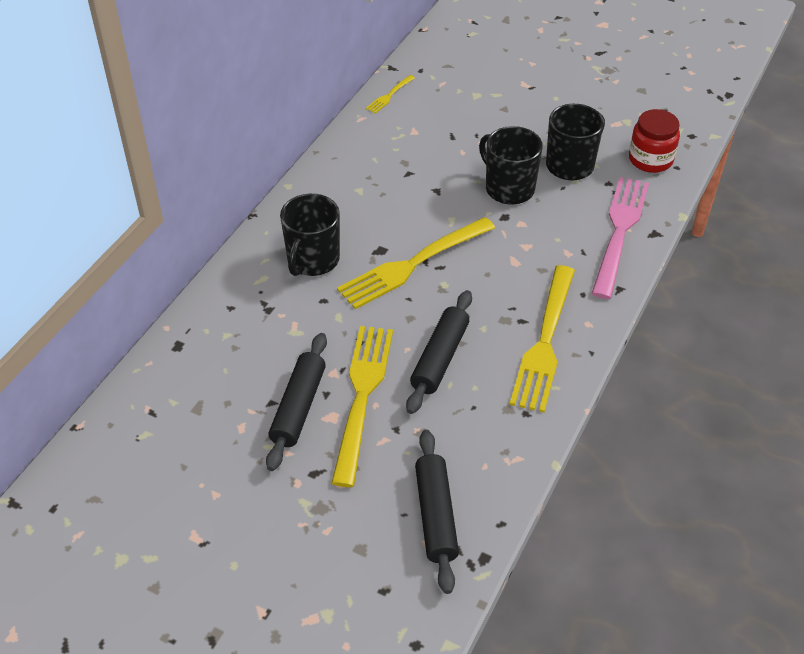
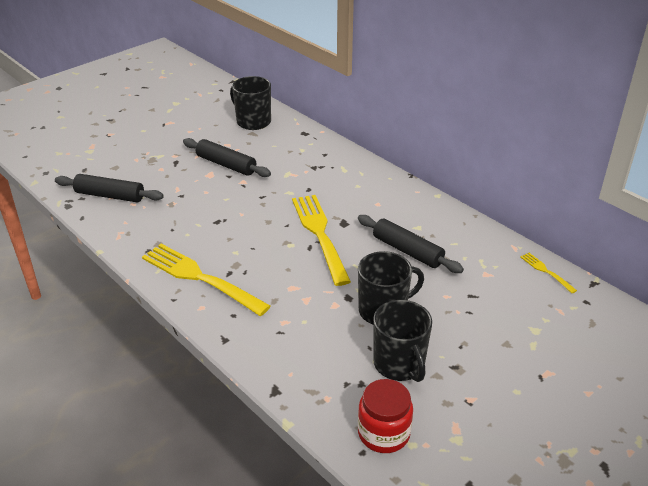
camera: 110 degrees right, 10 degrees down
black mug [280,194,340,276] -> black mug moved to [230,76,271,130]
yellow fork [331,326,393,487] -> none
black rolling pin [406,290,472,414] -> black rolling pin moved to [358,215,464,273]
pink fork [591,177,649,299] -> none

